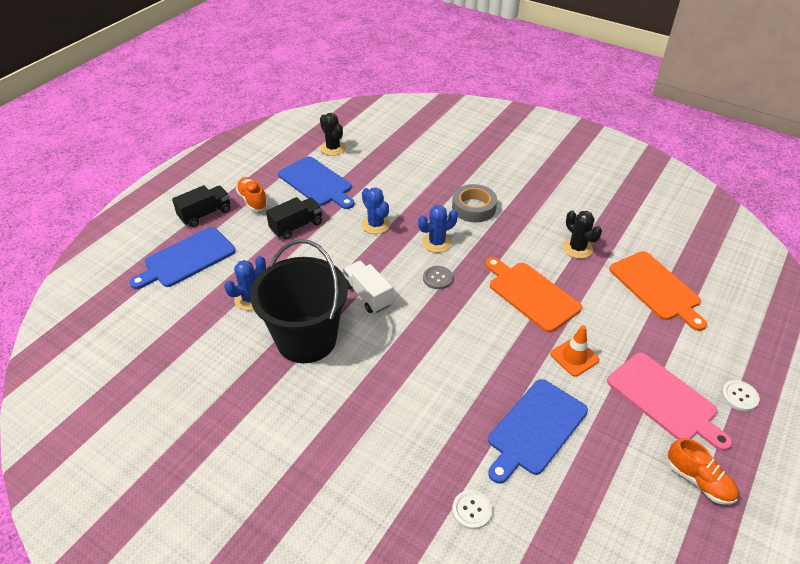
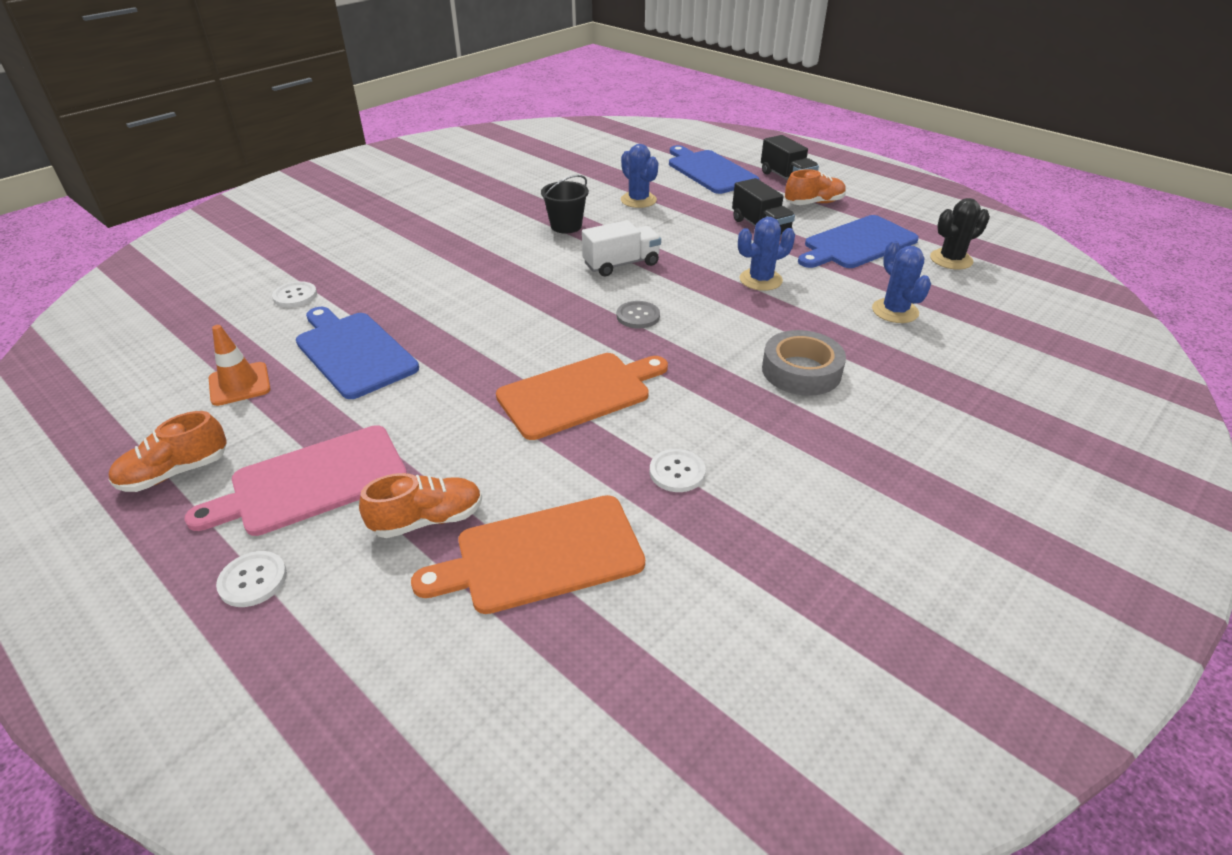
camera: 100 degrees right, 5 degrees down
black bucket [250,239,348,363] -> black bucket [541,175,589,234], size x0.46
blue cactus [418,205,458,253] -> blue cactus moved to [872,241,931,323]
orange traffic cone [550,325,600,377] -> orange traffic cone moved to [209,325,271,406]
black cactus [563,210,602,259] -> white button [650,449,706,492]
none -> orange shoe [359,473,482,538]

